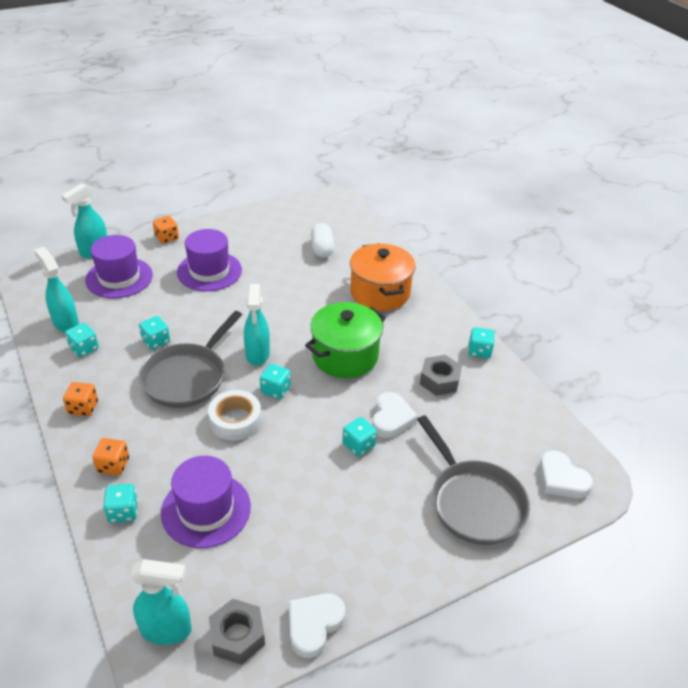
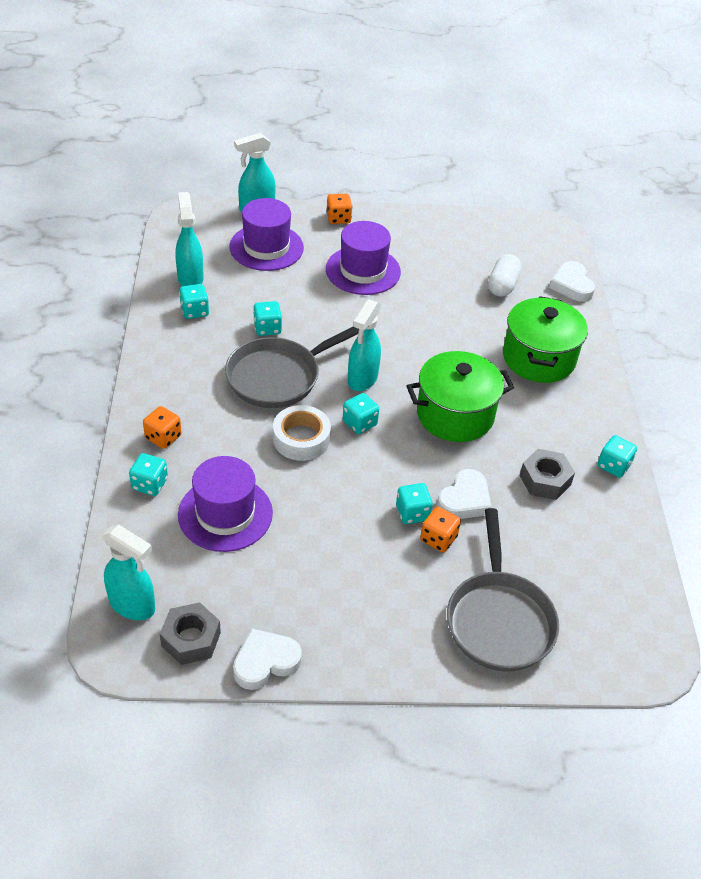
camera: 25 degrees right, 5 degrees up
orange dice [63,382,98,416] -> orange dice moved to [420,507,461,552]
orange pot [350,243,416,311] -> green pot [503,296,588,383]
white heart [539,450,593,498] -> white heart moved to [549,261,595,302]

